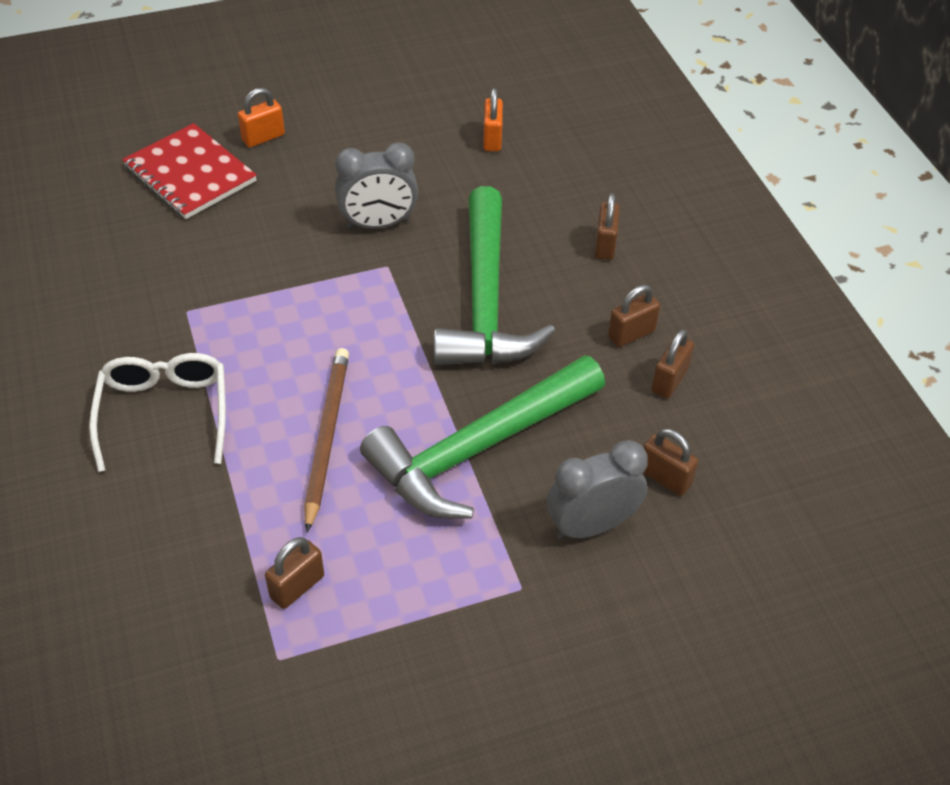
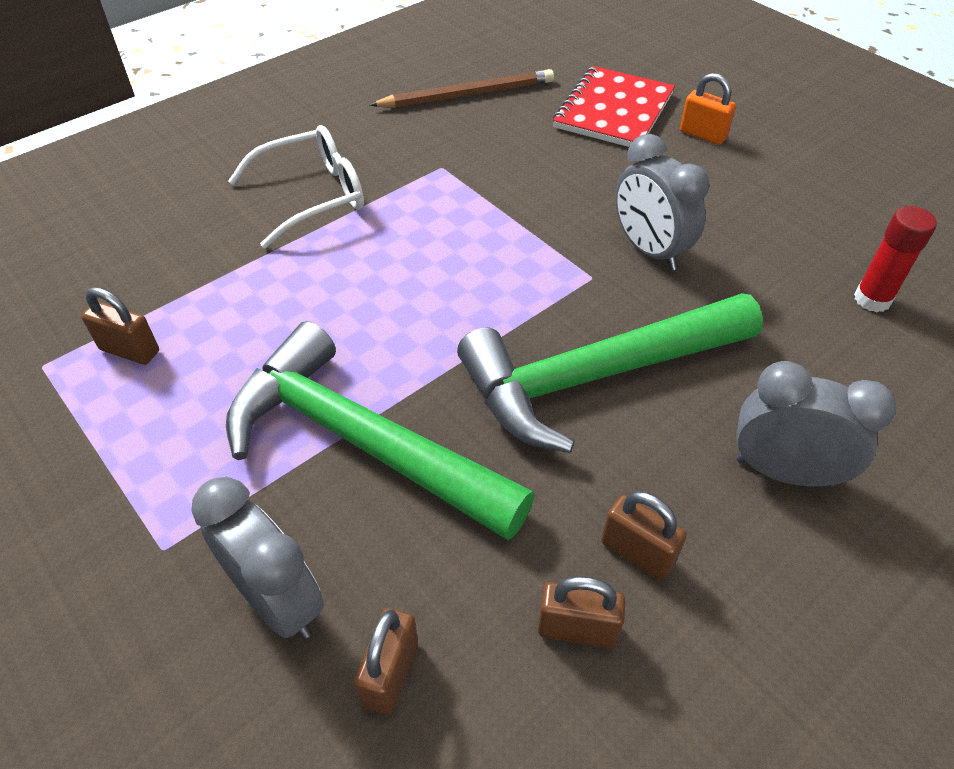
camera: 70 degrees right, 0 degrees up
brown pencil [304,348,349,533] -> brown pencil moved to [370,69,554,108]
orange padlock [483,88,503,151] -> red glue stick [854,206,937,312]
brown padlock [595,193,620,260] -> grey clock [736,361,896,487]

